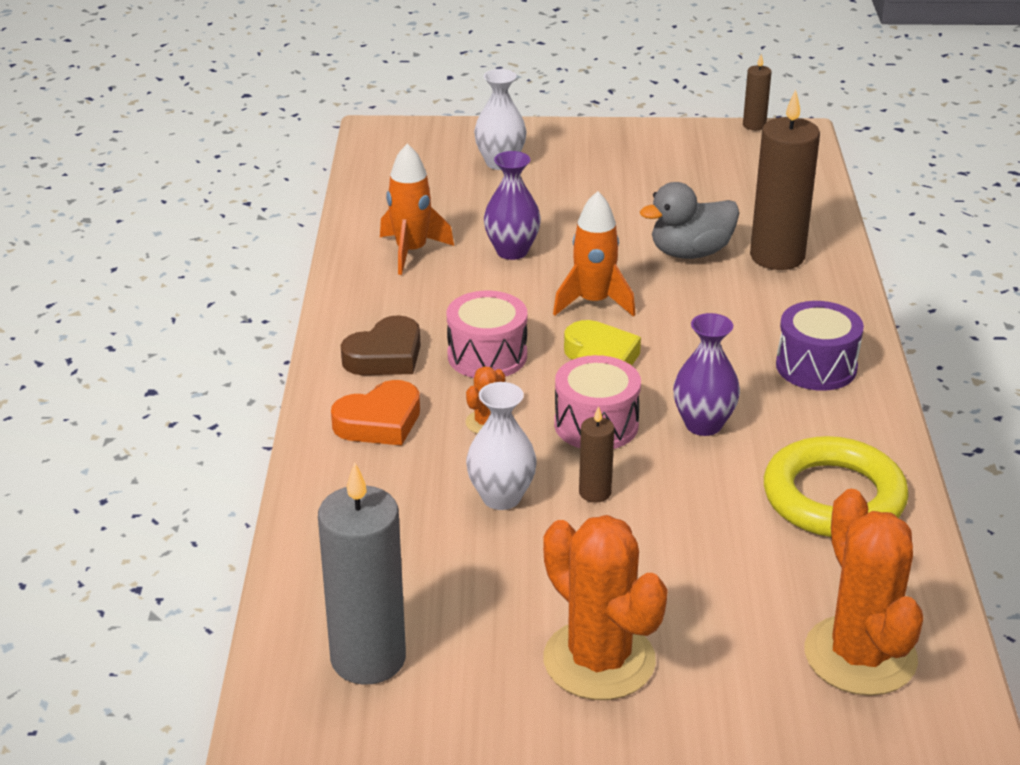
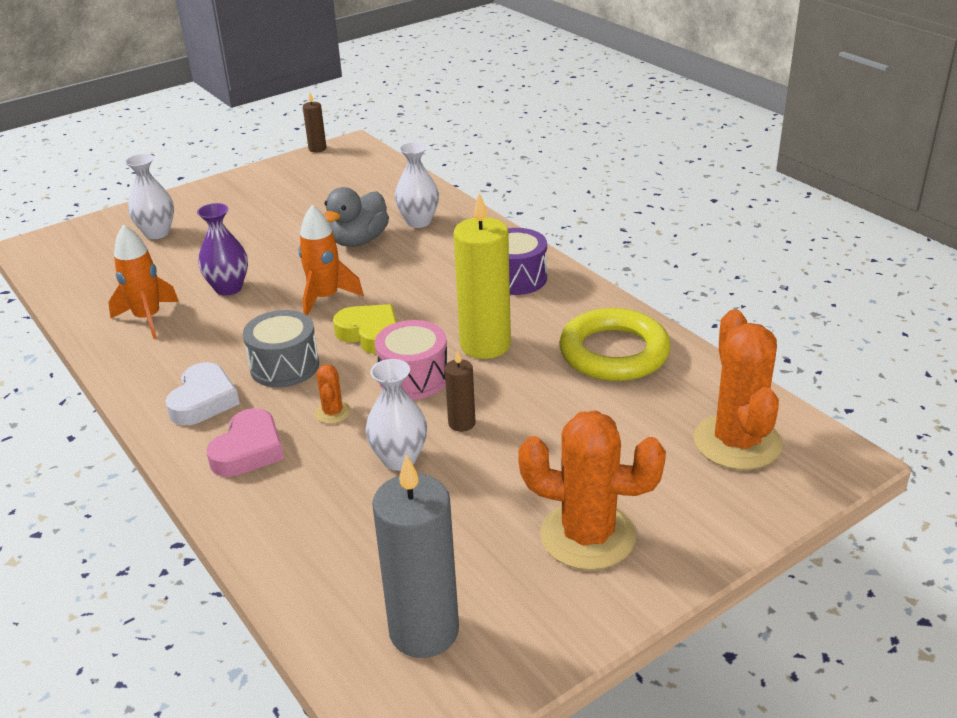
camera: 35 degrees left, 0 degrees up
orange heart [331,380,420,446] -> pink heart [207,408,284,477]
brown heart [341,315,421,375] -> white heart [165,362,240,425]
pink drum [447,291,527,378] -> grey drum [243,310,319,387]
purple vase [673,313,740,436] -> yellow candle [454,192,511,359]
brown candle [750,90,820,270] -> white vase [395,142,439,228]
orange cactus [805,489,923,696] -> orange cactus turned 45 degrees clockwise [693,309,782,470]

